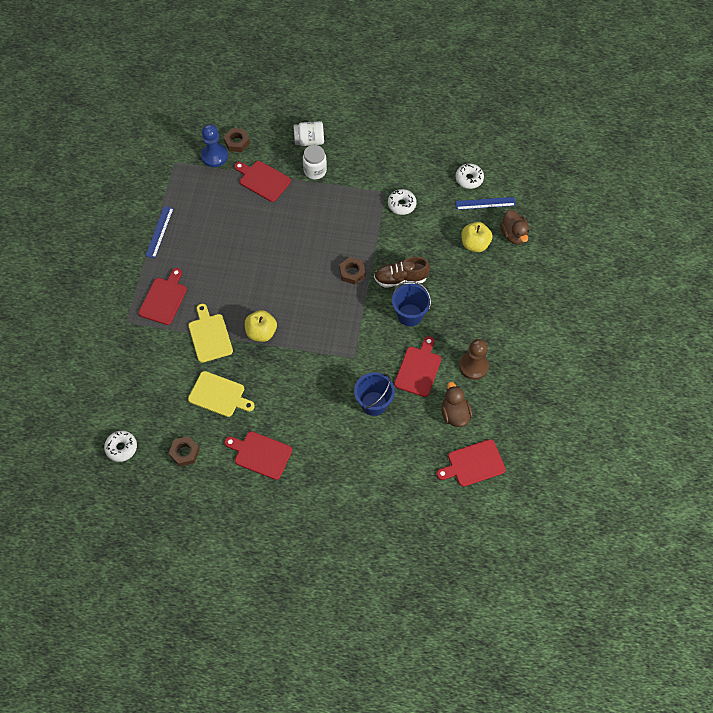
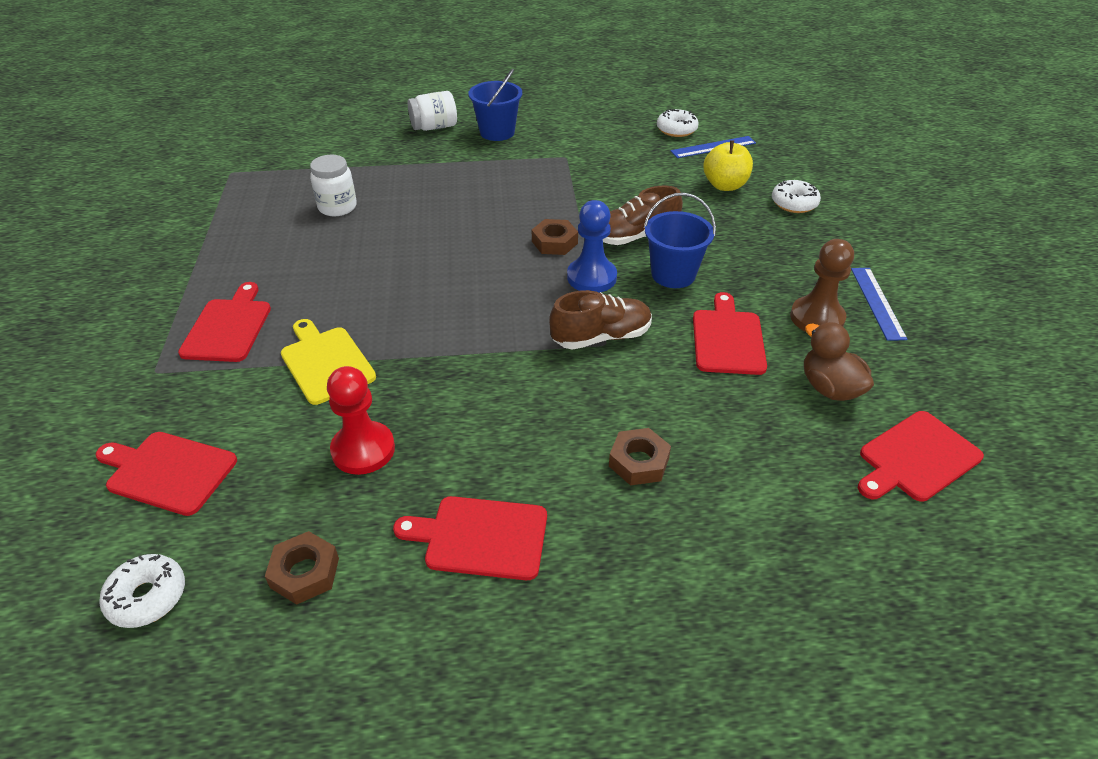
camera: 15 degrees left, 20 degrees down
blue ruler [145,206,174,258] -> blue ruler moved to [851,268,908,341]
yellow cutting board [188,371,255,417] -> red pawn [327,366,395,475]
blue pawn [201,124,228,167] -> blue pawn moved to [567,200,617,293]
brown nut [224,128,250,152] -> brown nut moved to [609,428,671,486]
red cutting board [234,161,291,202] -> red cutting board moved to [95,432,237,516]
yellow apple [245,310,277,342] -> none
white jar [303,145,327,179] -> white jar moved to [310,155,357,216]
blue bucket [354,373,395,416] -> blue bucket moved to [469,69,522,141]
white donut [388,189,416,215] -> white donut moved to [772,180,821,213]
brown duck [500,210,529,245] -> none
none -> brown shoe [549,290,652,350]

